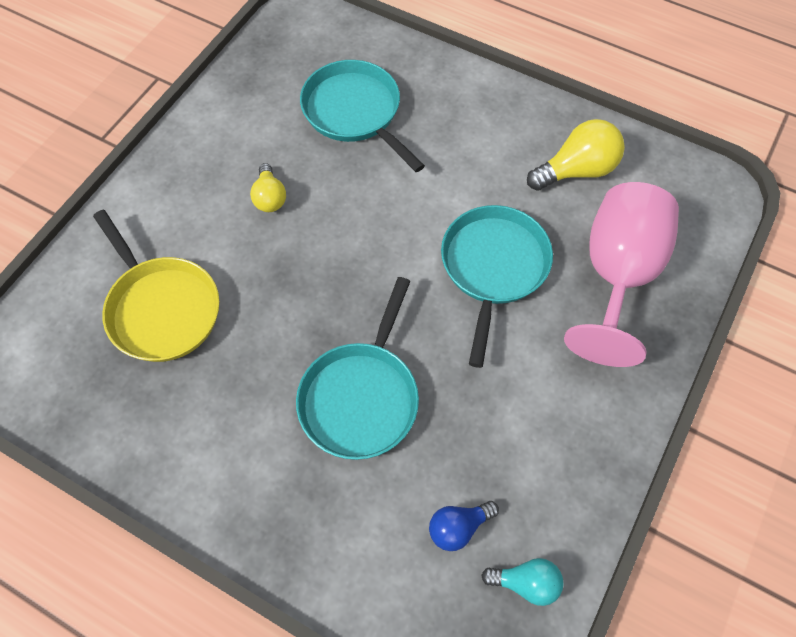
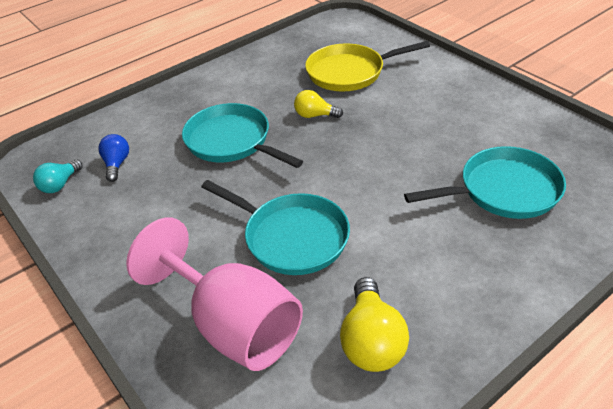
camera: 115 degrees right, 20 degrees down
yellow light bulb [250,163,286,212] -> yellow light bulb moved to [294,90,343,118]

